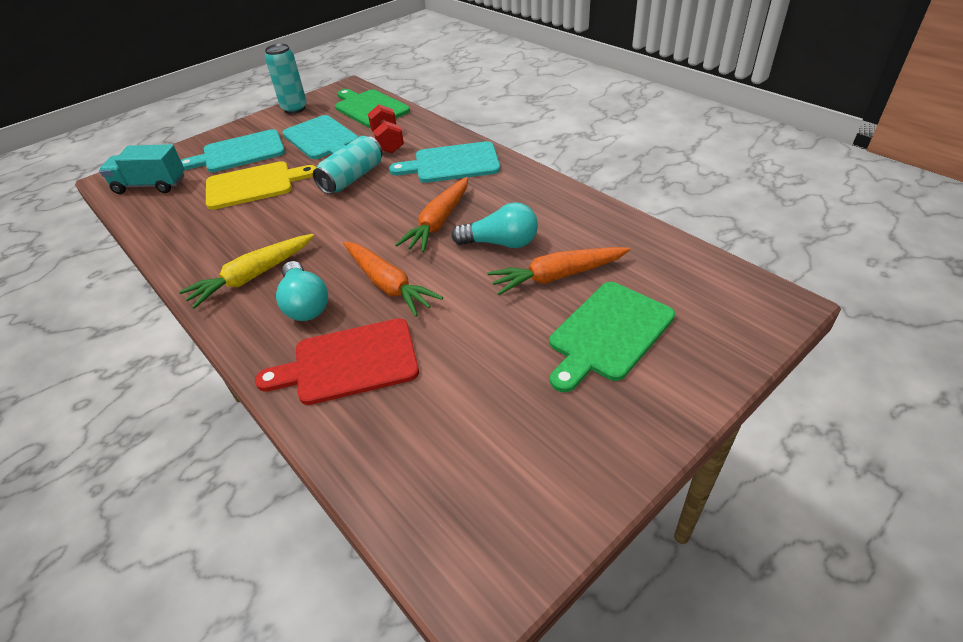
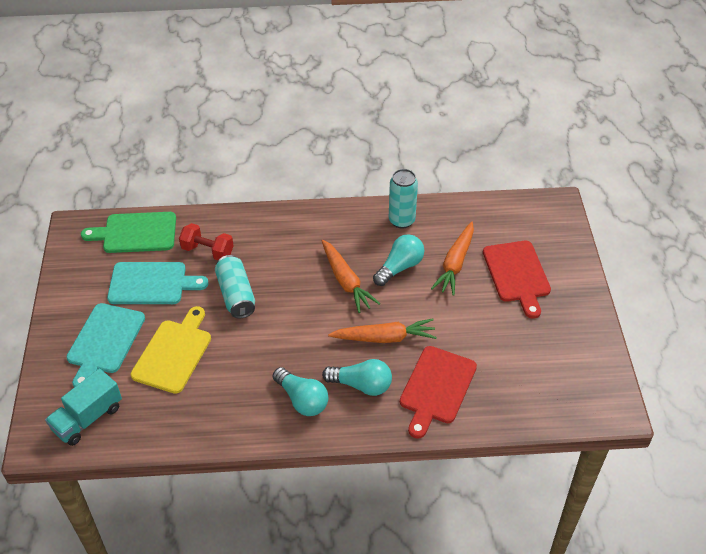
camera: 55 degrees left, 5 degrees up
yellow carrot [179,234,314,309] -> turquoise light bulb [273,367,328,416]
turquoise can [265,43,307,114] -> turquoise can moved to [389,169,418,229]
turquoise cutting board [389,141,500,183] -> none
green cutting board [549,282,675,392] -> red cutting board [483,241,551,319]

